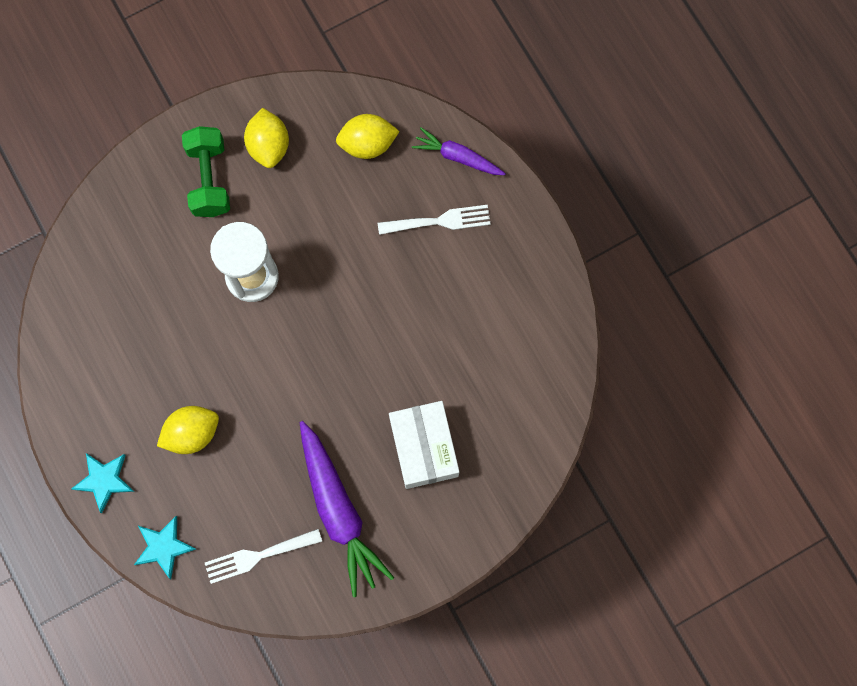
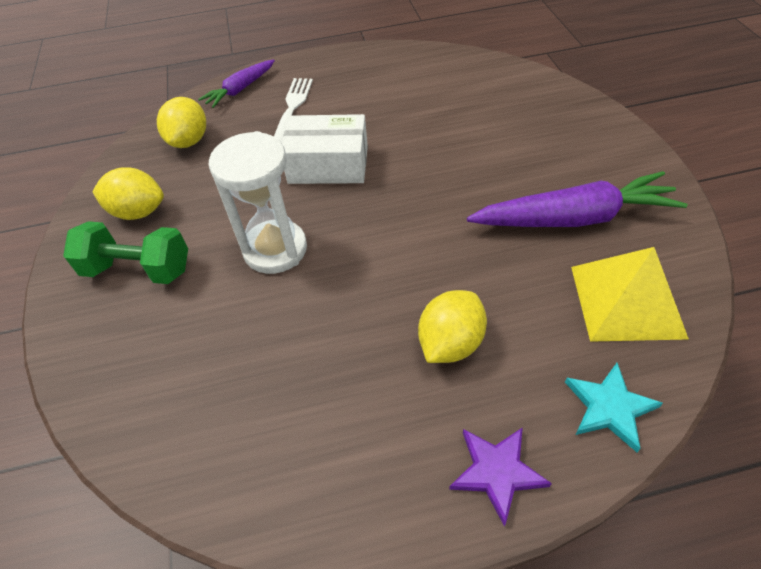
camera: 70 degrees left, 25 degrees down
turquoise star [71,453,135,513] -> purple star [449,427,552,527]
yellow lemon [157,406,219,454] -> yellow lemon turned 45 degrees clockwise [418,290,487,363]
white fork [205,529,322,584] -> yellow pyramid [571,247,689,342]
white box [389,401,460,489] -> white box moved to [282,114,368,184]

